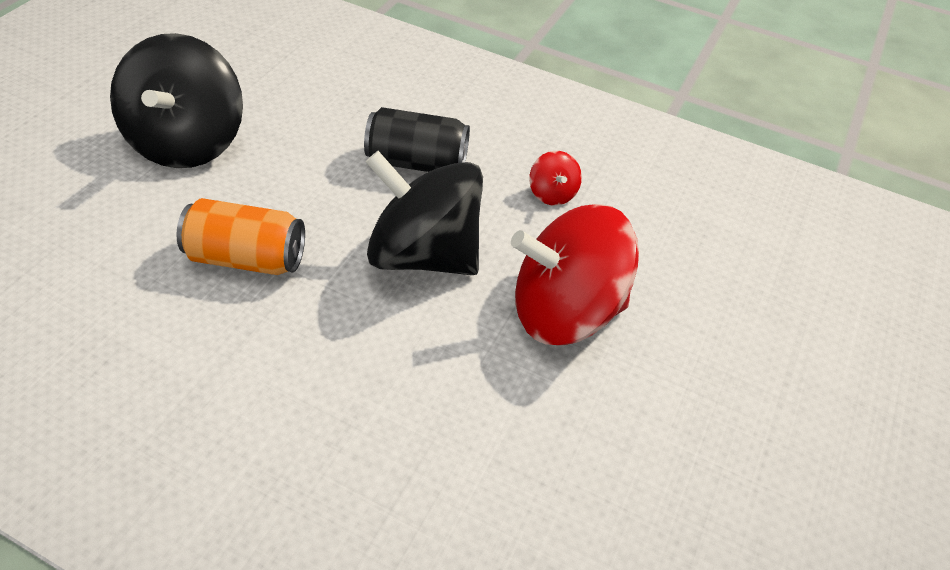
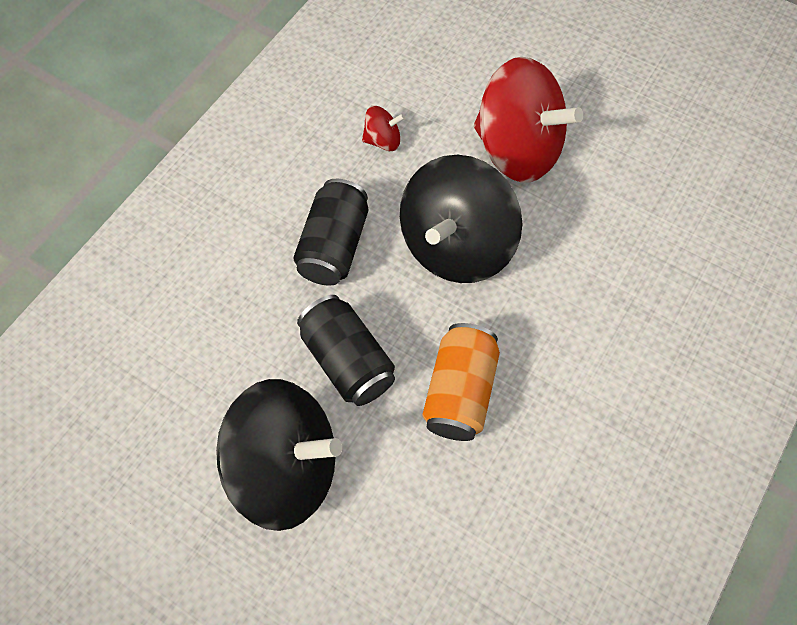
camera: 80 degrees left, 15 degrees up
red spinning top [511,204,639,345] -> red spinning top turned 60 degrees counterclockwise [474,57,583,183]
none -> black can [297,295,395,406]

